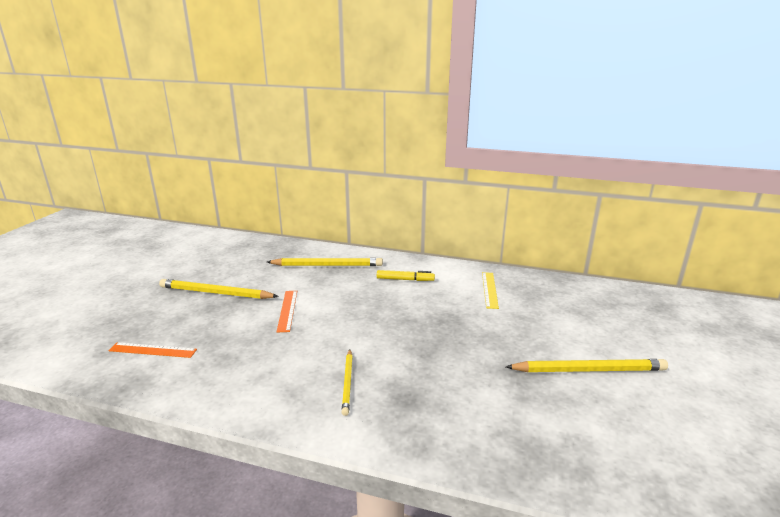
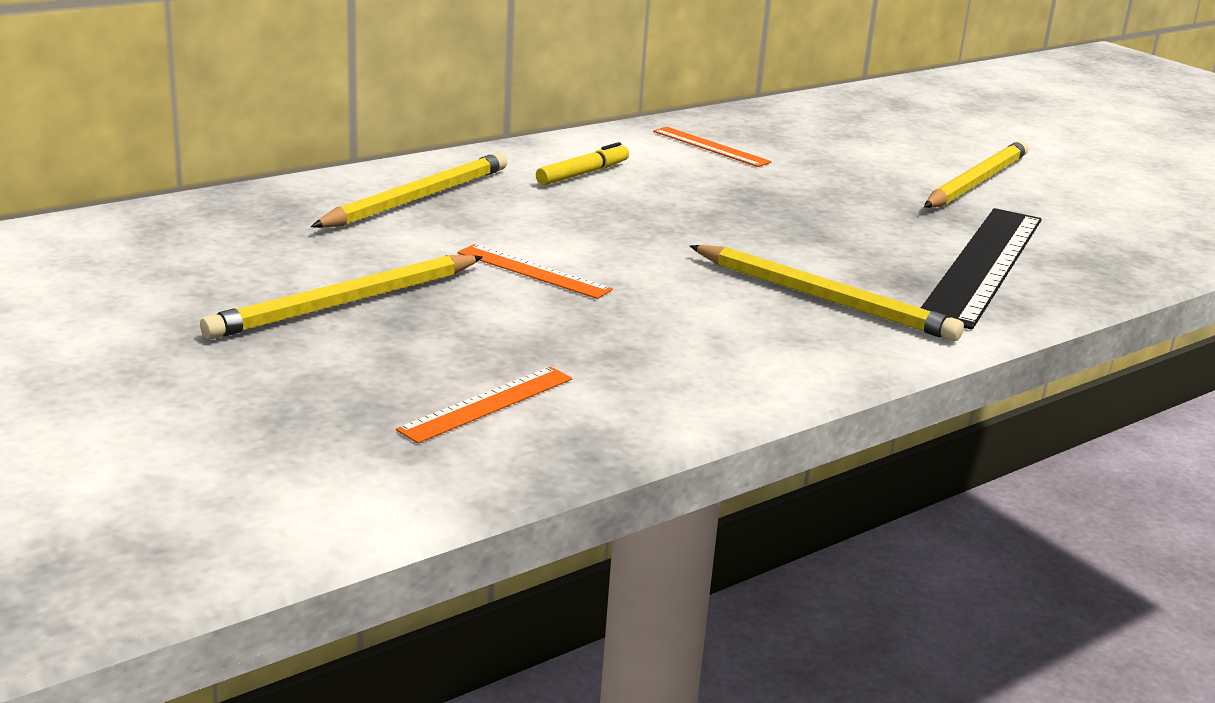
camera: 55 degrees left, 0 degrees up
yellow pencil [342,349,353,416] -> yellow pencil [690,245,964,341], size x1.69
yellow ruler [482,272,499,309] -> orange ruler [653,127,772,167]
none -> black ruler [921,208,1042,330]

